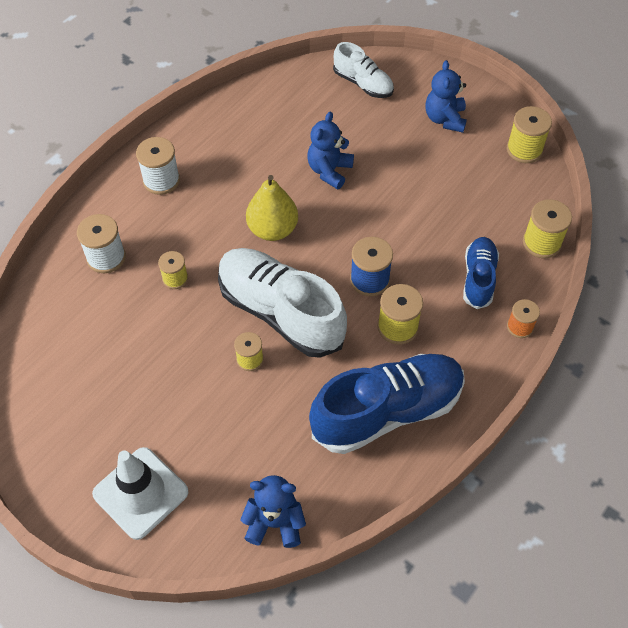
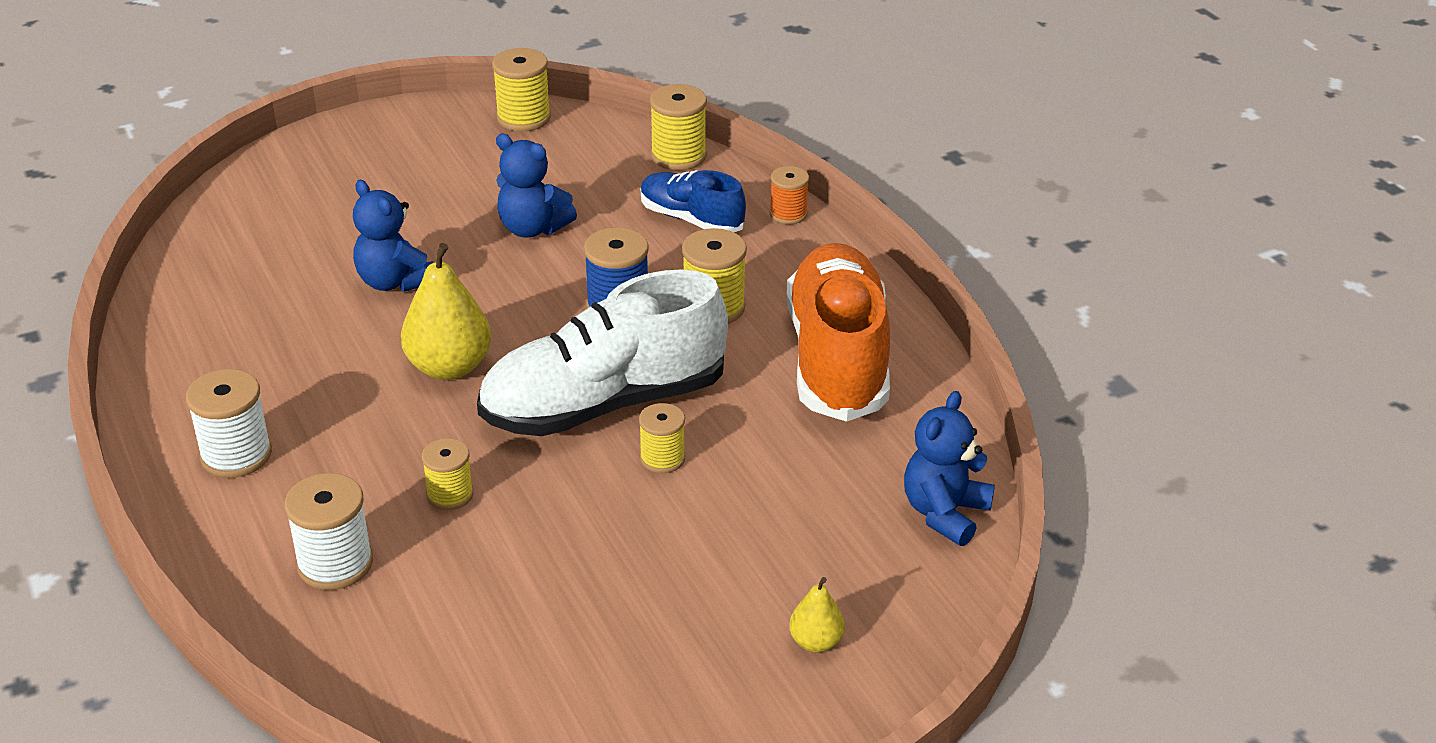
camera: 65 degrees left, 20 degrees down
white traffic cone [92,447,188,540] -> yellow pear [789,577,845,652]
blue shoe [309,354,465,454] -> orange shoe [786,243,890,422]
white shoe [333,42,394,98] -> none
blue teddy bear [425,60,467,133] -> blue teddy bear moved to [496,133,577,238]

